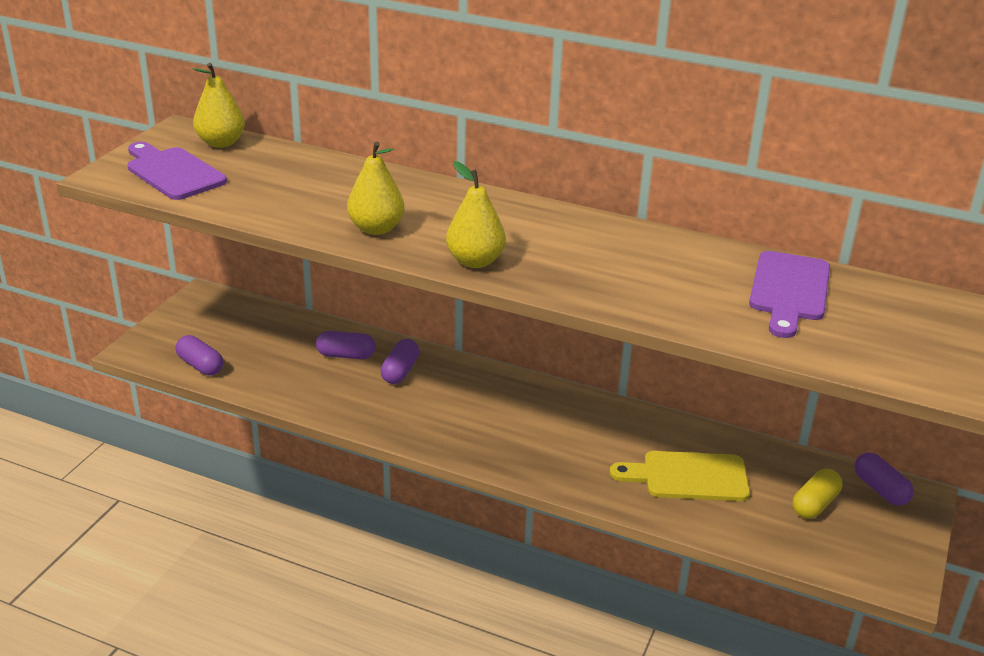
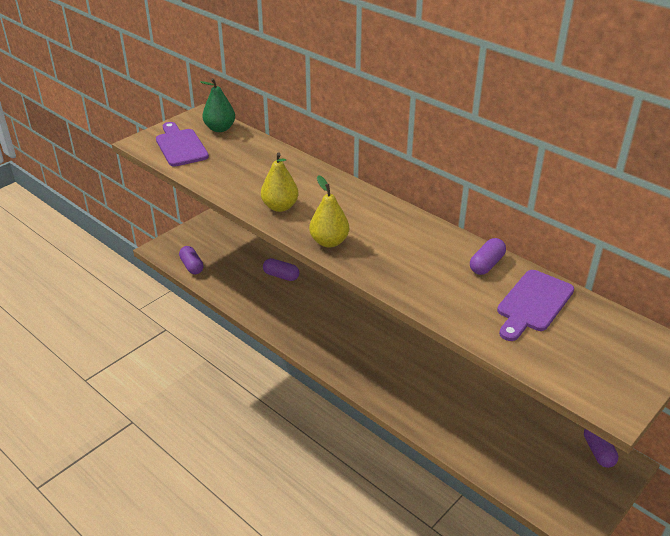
camera: 20 degrees right, 5 degrees up
yellow pear [192,63,245,148] -> green pear [200,78,235,132]
purple capsule [381,339,419,384] -> purple capsule moved to [470,238,506,275]
yellow cutting board [610,451,750,501] -> none
yellow capsule [793,469,842,519] -> none

